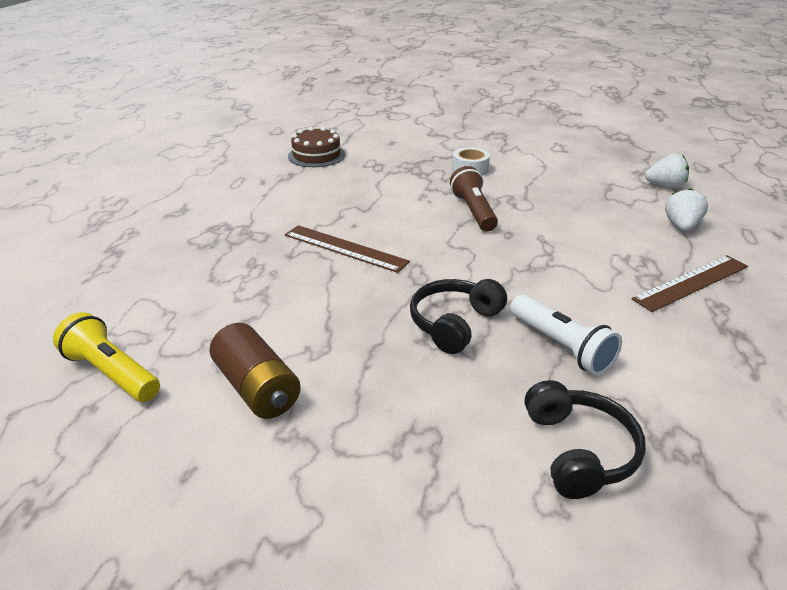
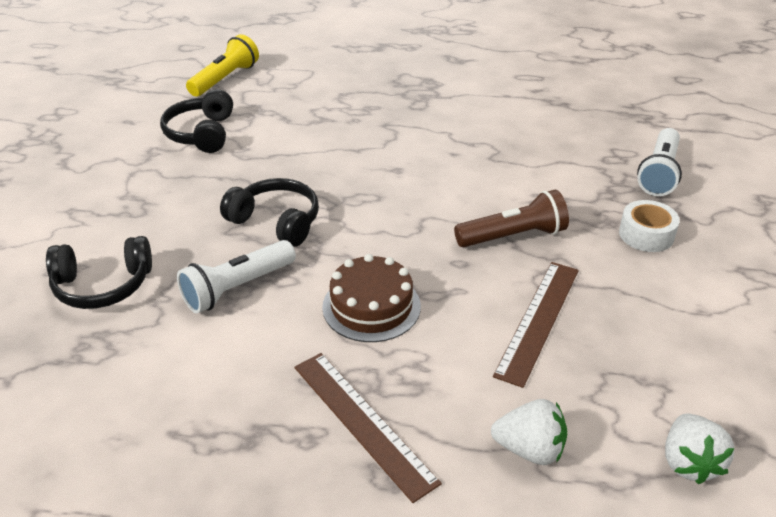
camera: 85 degrees right, 5 degrees up
brown battery [209,323,301,419] -> black headphones [160,89,233,153]
brown ruler [285,225,410,273] -> brown ruler moved to [493,262,579,388]
brown cake [288,127,346,167] -> brown cake moved to [322,254,421,342]
none -> white flashlight [637,128,682,196]

